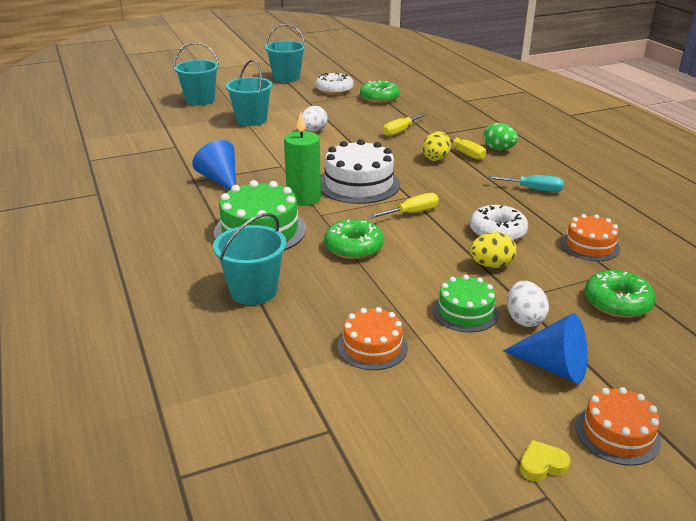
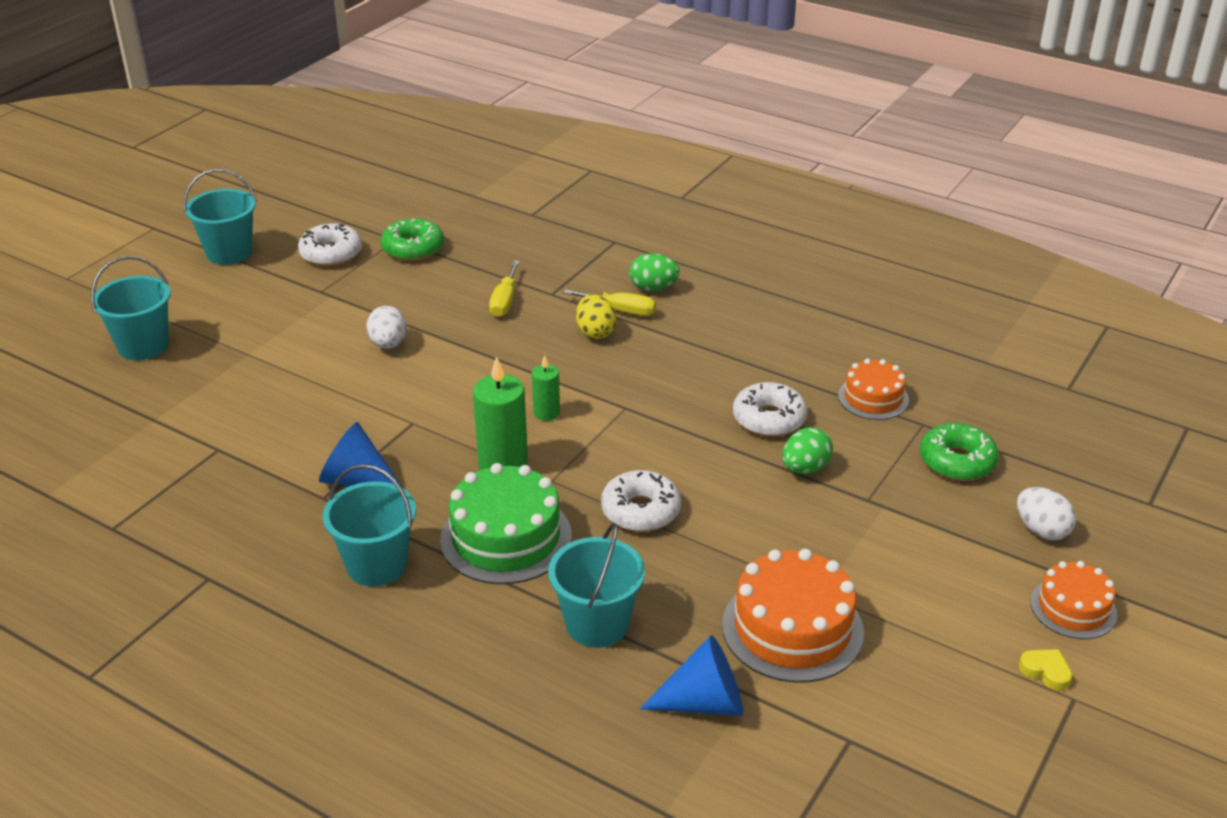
camera: 35 degrees left, 5 degrees up
turquoise bucket [225,59,273,126] -> turquoise bucket moved to [323,464,416,587]
white cake [321,139,400,204] -> green candle [532,355,560,421]
green donut [324,219,384,259] -> white donut [601,470,681,532]
orange cake [338,307,408,370] -> orange cake [722,549,864,683], size x1.66
yellow screwdriver [368,193,439,219] -> none
green cake [432,275,499,333] -> none
yellow egg [469,232,516,268] -> green egg [782,427,833,474]
turquoise screwdriver [487,175,564,192] -> none
blue cone [503,313,588,384] -> blue cone moved to [640,635,743,716]
white egg [507,281,549,327] -> white egg moved to [1017,487,1076,540]
yellow heart [519,440,570,481] -> yellow heart turned 90 degrees clockwise [1019,649,1072,691]

